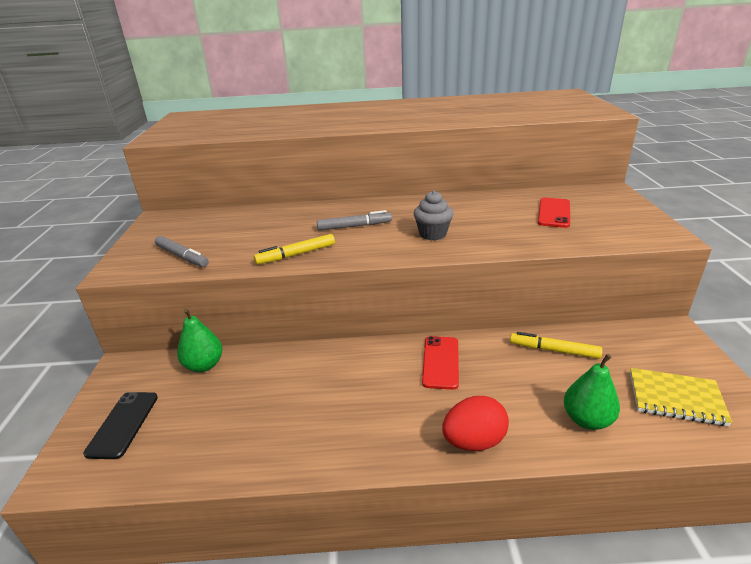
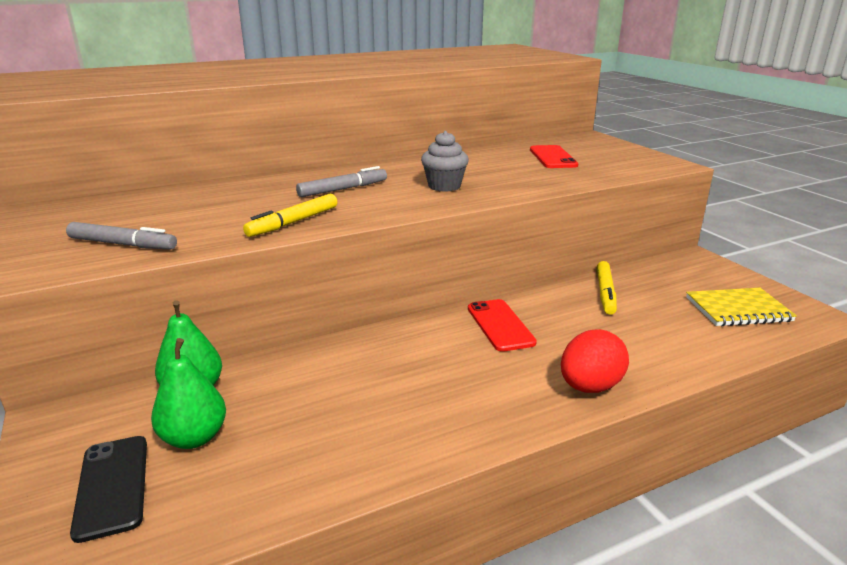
camera: 25 degrees left, 5 degrees down
yellow marker [510,332,602,359] -> yellow marker turned 75 degrees counterclockwise [597,261,617,315]
green pear [564,354,620,430] -> green pear moved to [151,338,226,449]

